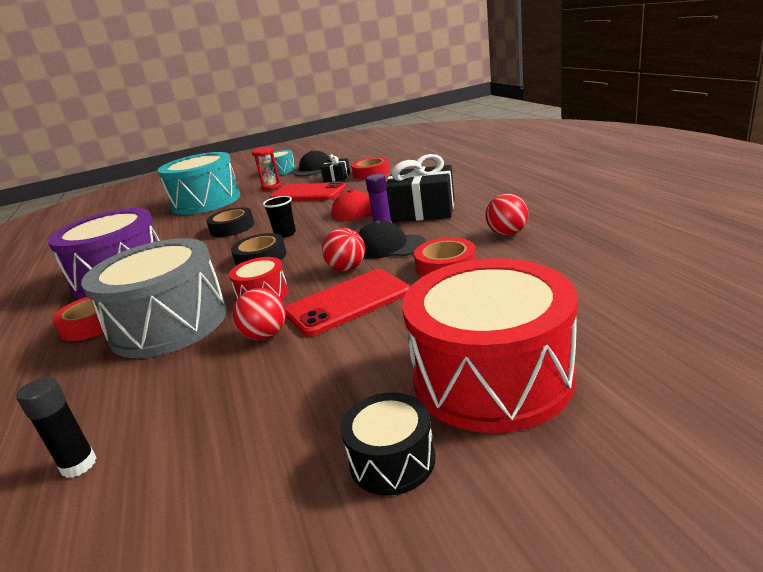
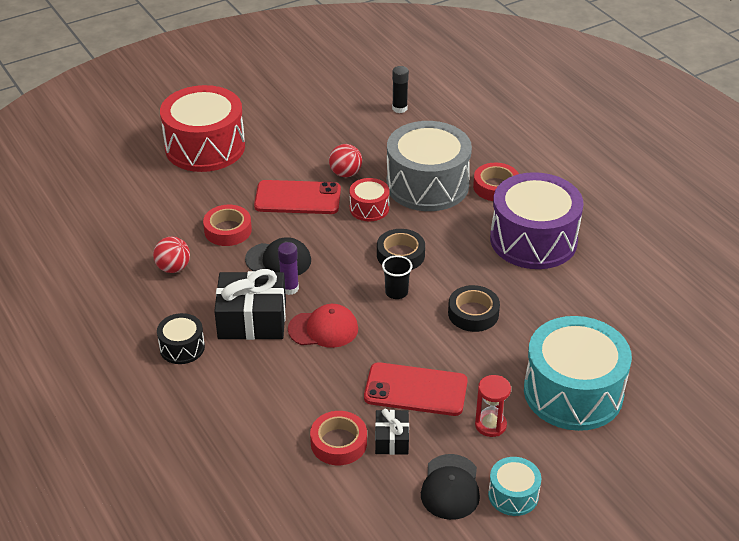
camera: 165 degrees right, 15 degrees up
red phone [285,269,410,336] -> red phone turned 45 degrees clockwise [254,180,341,214]
red ball [322,228,365,271] -> none
black drum [341,392,435,496] -> black drum moved to [157,313,205,364]

